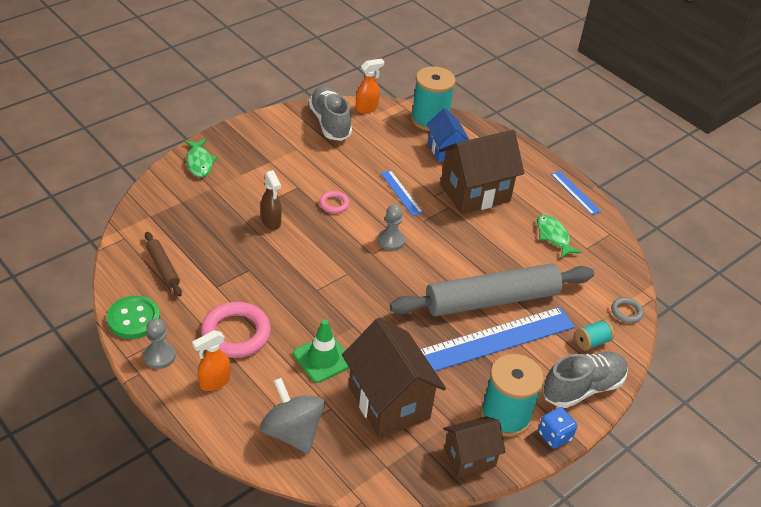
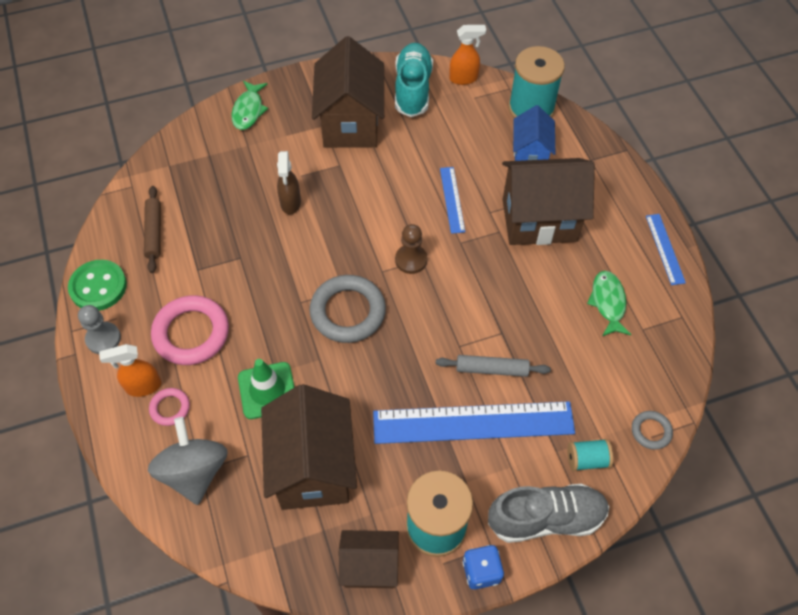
camera: 25 degrees right, 15 degrees up
grey shoe [309,86,352,141] -> turquoise shoe [395,43,433,117]
pink ring [319,191,349,213] -> pink ring moved to [149,388,190,426]
grey pawn [377,204,405,251] -> brown pawn [395,224,427,274]
grey rolling pin [390,263,594,316] -> grey rolling pin [436,355,551,377], size x0.44
none -> grey ring [309,275,386,343]
none -> brown house [312,36,384,148]

